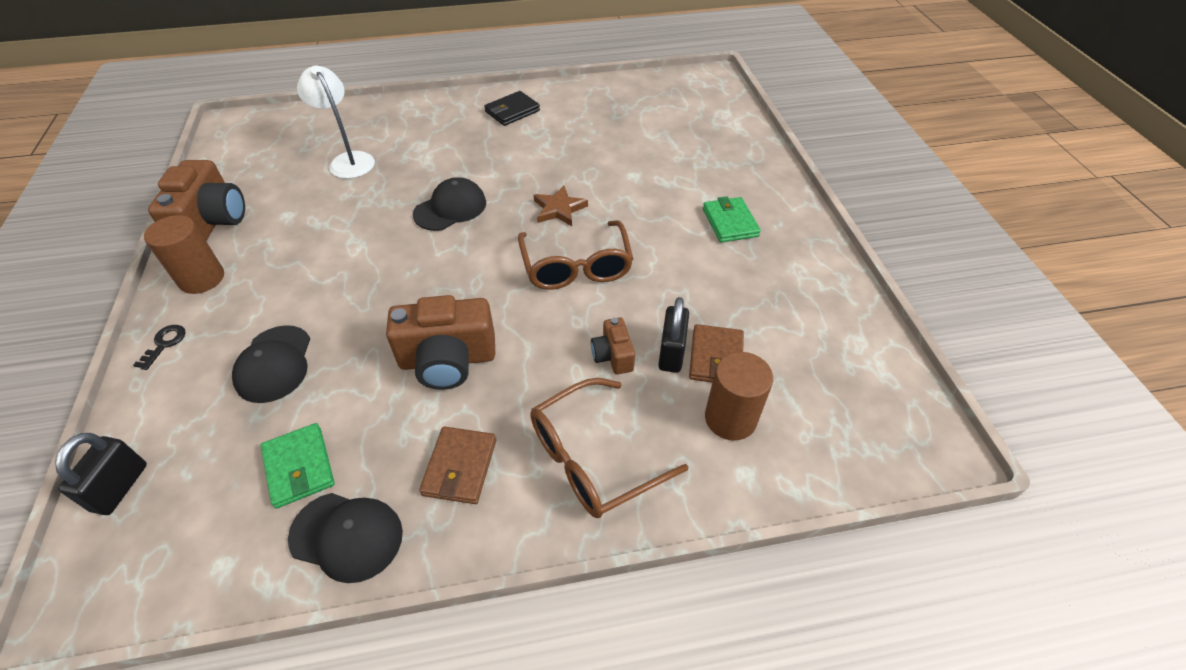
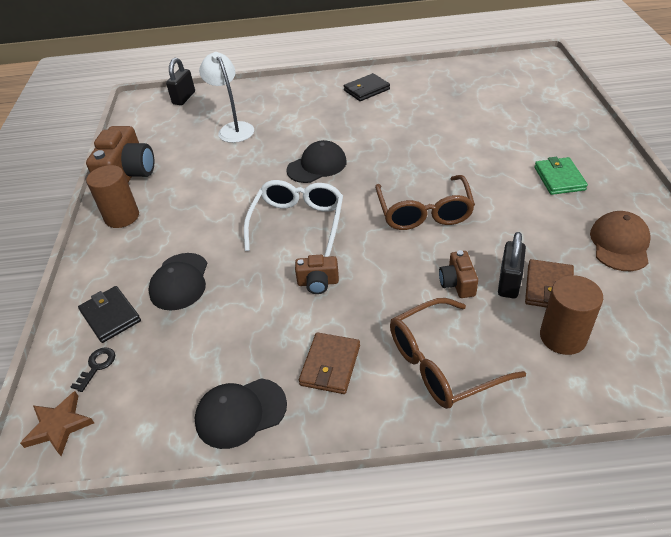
camera: 10 degrees right, 5 degrees down
black padlock [55,433,147,515] -> black padlock moved to [166,58,195,105]
black key [133,325,186,370] -> black key moved to [71,347,115,392]
green wallet [260,423,335,509] -> none
black cap [288,493,403,583] -> black cap turned 135 degrees clockwise [195,379,287,449]
brown camera [386,295,495,390] -> brown camera [295,255,339,294], size x0.52
brown star [534,186,588,226] -> brown star moved to [20,391,94,456]
none -> black wallet [78,286,141,343]
none -> white glasses [244,180,343,257]
none -> brown cap [590,211,651,271]

